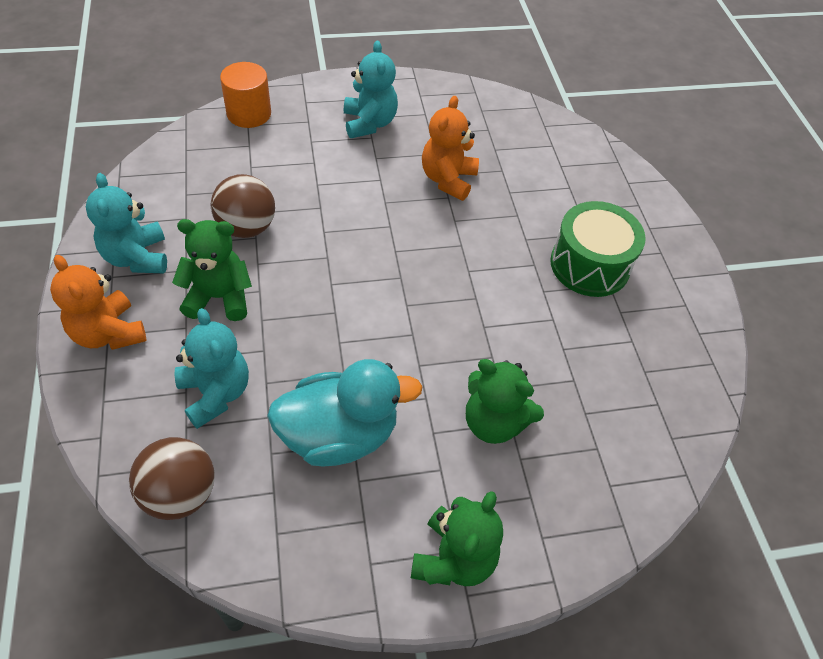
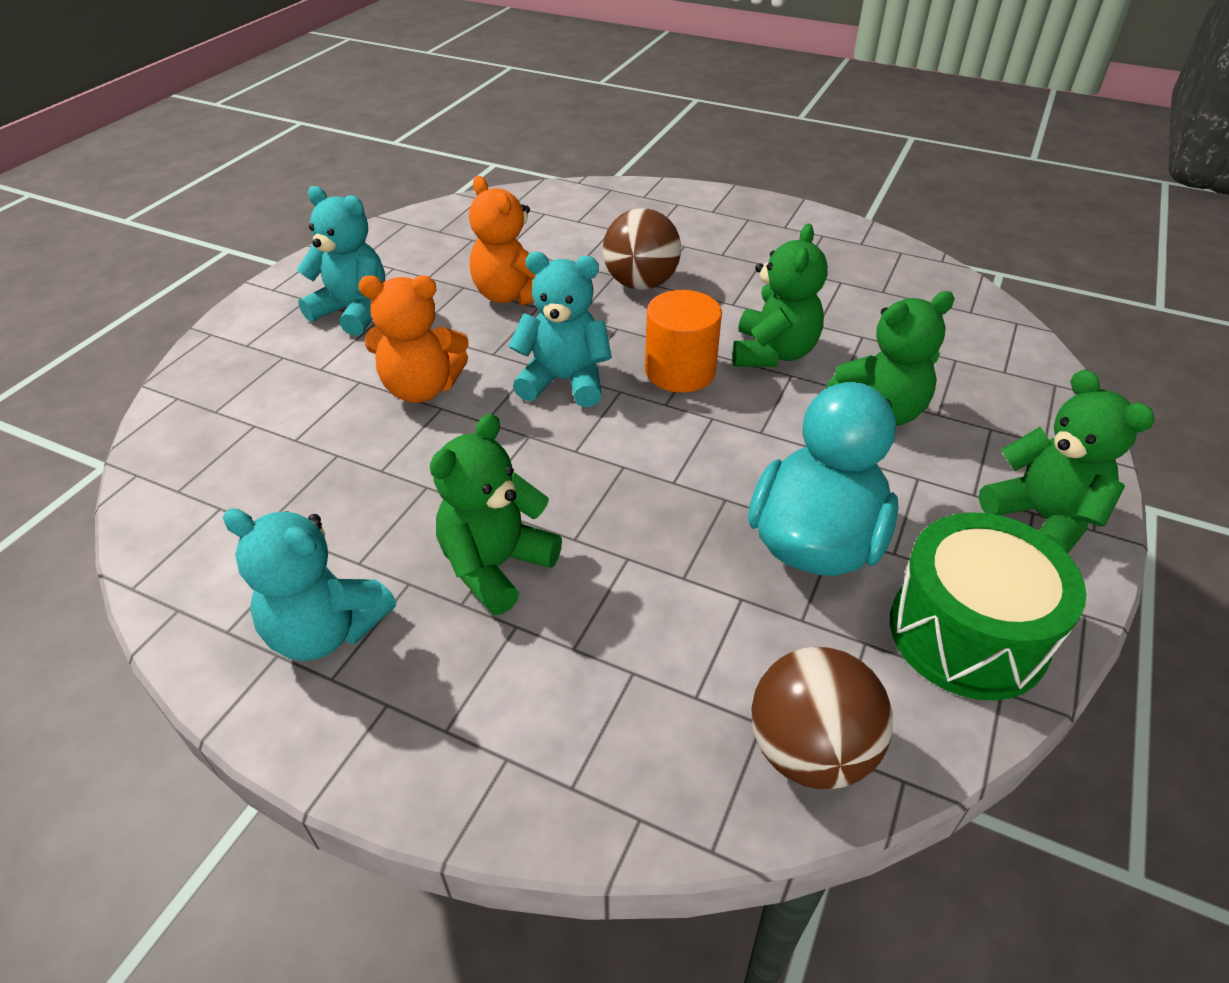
camera: 50 degrees left, 10 degrees down
orange teddy bear [50,255,146,350] -> orange teddy bear moved to [358,276,468,403]
turquoise teddy bear [175,308,249,429] -> turquoise teddy bear moved to [508,252,612,407]
brown ball [211,174,275,238] -> brown ball moved to [603,209,681,290]
orange cylinder [220,62,271,128] -> orange cylinder moved to [645,290,722,393]
green drum [550,201,646,297] -> green drum moved to [890,512,1086,700]
none -> green teddy bear [733,224,828,367]

